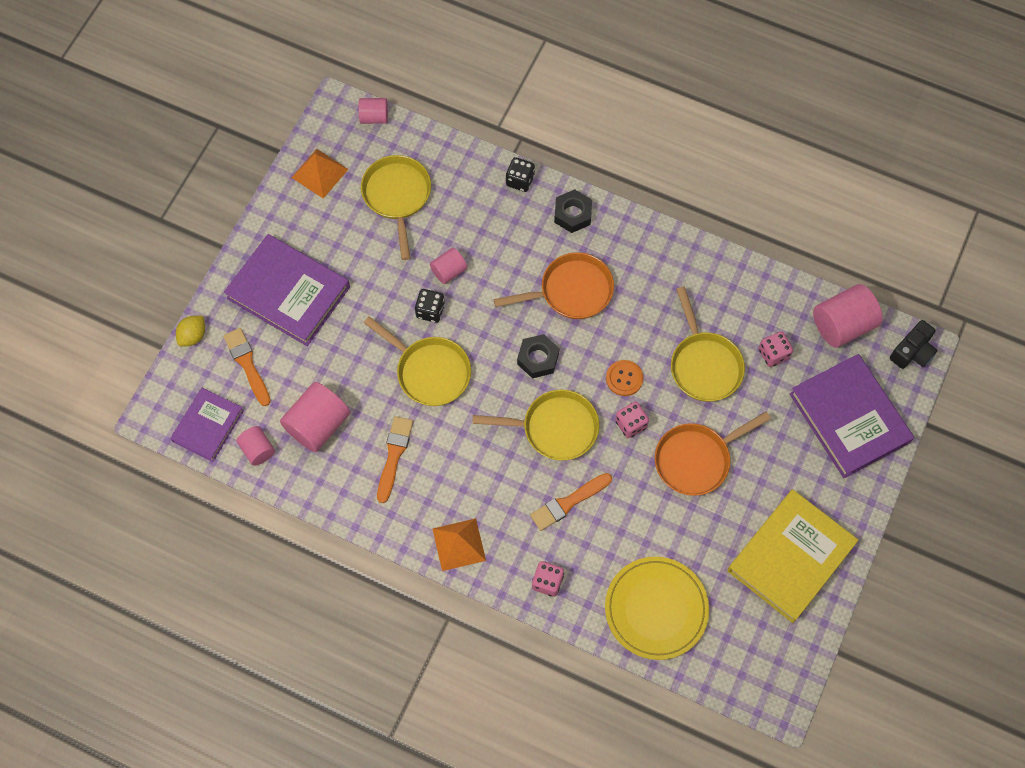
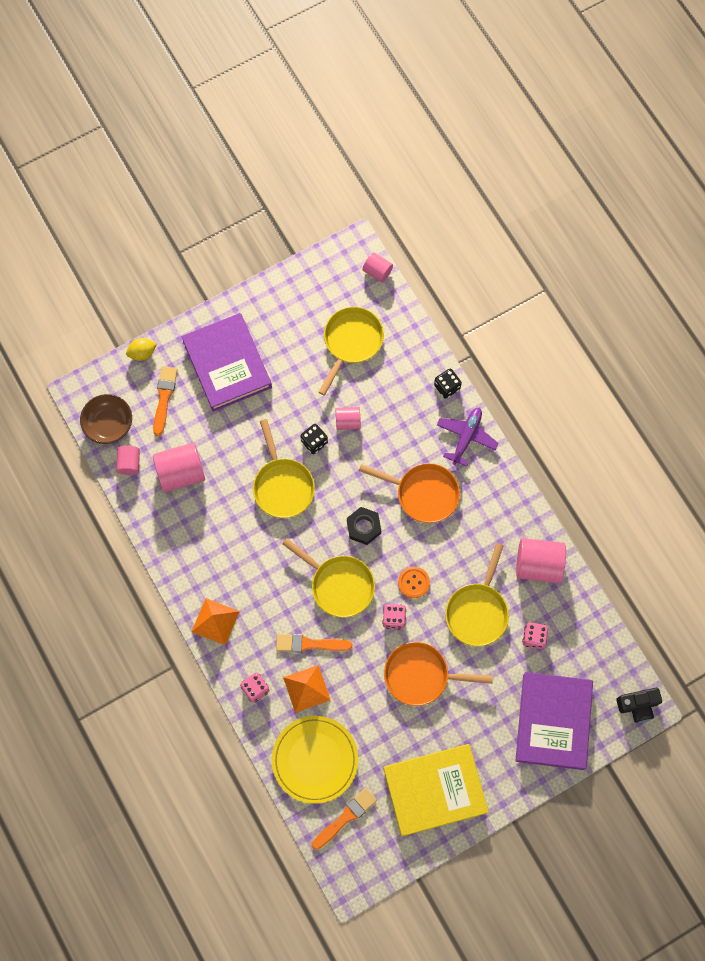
camera: 35 degrees right, 5 degrees up
purple book [170,388,244,462] -> brown bowl [80,394,132,444]
orange pyramid [291,149,348,199] -> orange pyramid moved to [283,665,330,713]
orange brush [377,416,413,503] -> orange brush moved to [312,788,377,850]
black nut [554,189,592,233] -> purple plane [437,407,499,467]
pink cylinder [813,284,883,348] -> pink cylinder moved to [516,538,566,583]

